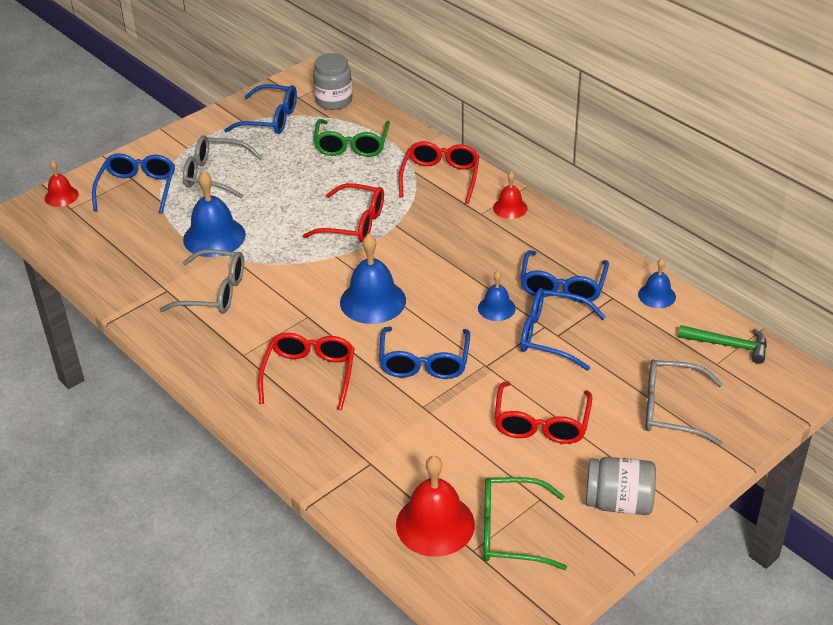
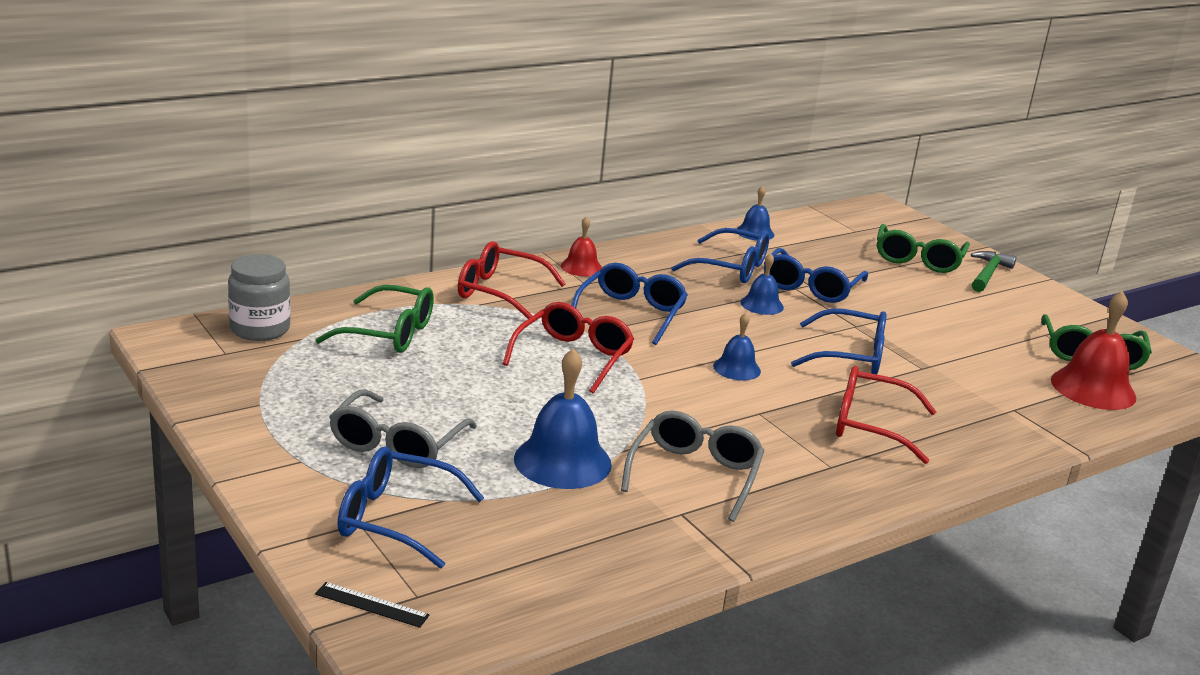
camera: 85 degrees left, 15 degrees down
red bell [45,160,79,207] -> black ruler [315,582,429,628]
blue glasses [224,84,297,134] -> blue glasses moved to [572,263,688,345]
blue bell [340,234,406,324] -> blue bell [713,313,761,380], size x0.56
red glasses [494,381,592,444] -> none
grey jar [586,457,656,515] -> none
grey glasses [646,359,723,446] -> green glasses [877,224,970,273]
green hammer [678,325,767,364] -> green hammer moved to [971,251,1016,292]

